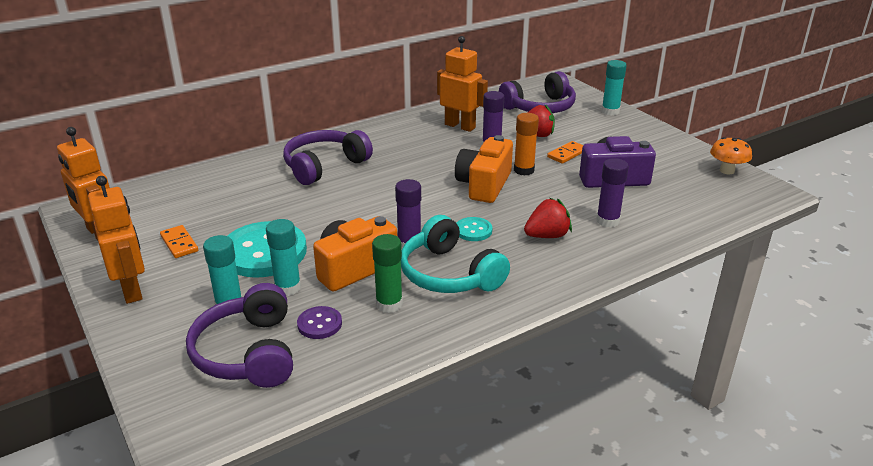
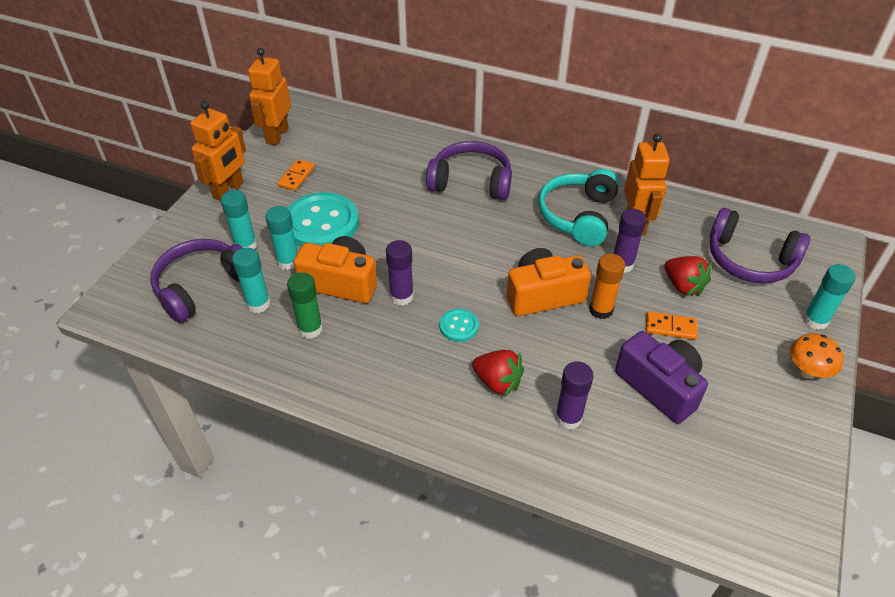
camera: 55 degrees right, 15 degrees up
purple button [297,306,342,339] -> turquoise glue stick [232,248,271,313]
turquoise headphones [401,215,510,293] -> turquoise headphones moved to [538,169,620,246]
orange mushroom [710,137,752,175] -> orange mushroom moved to [790,334,844,379]

